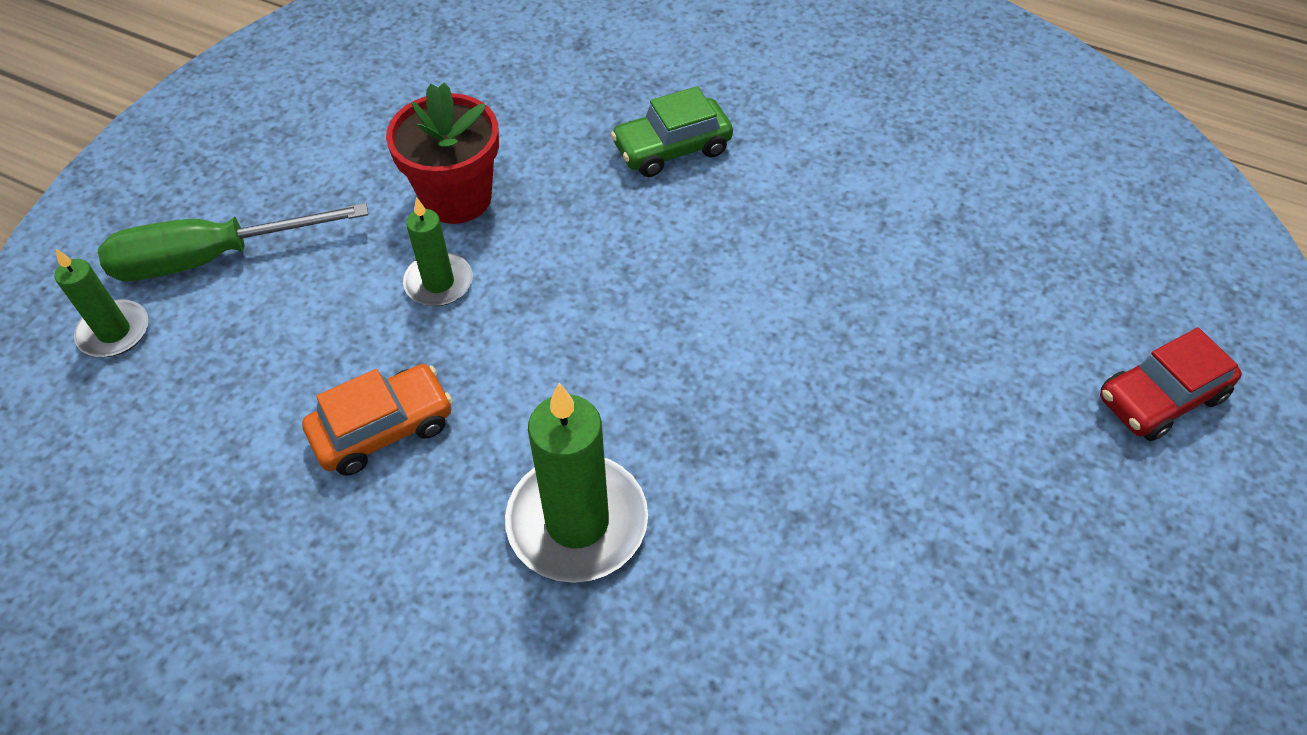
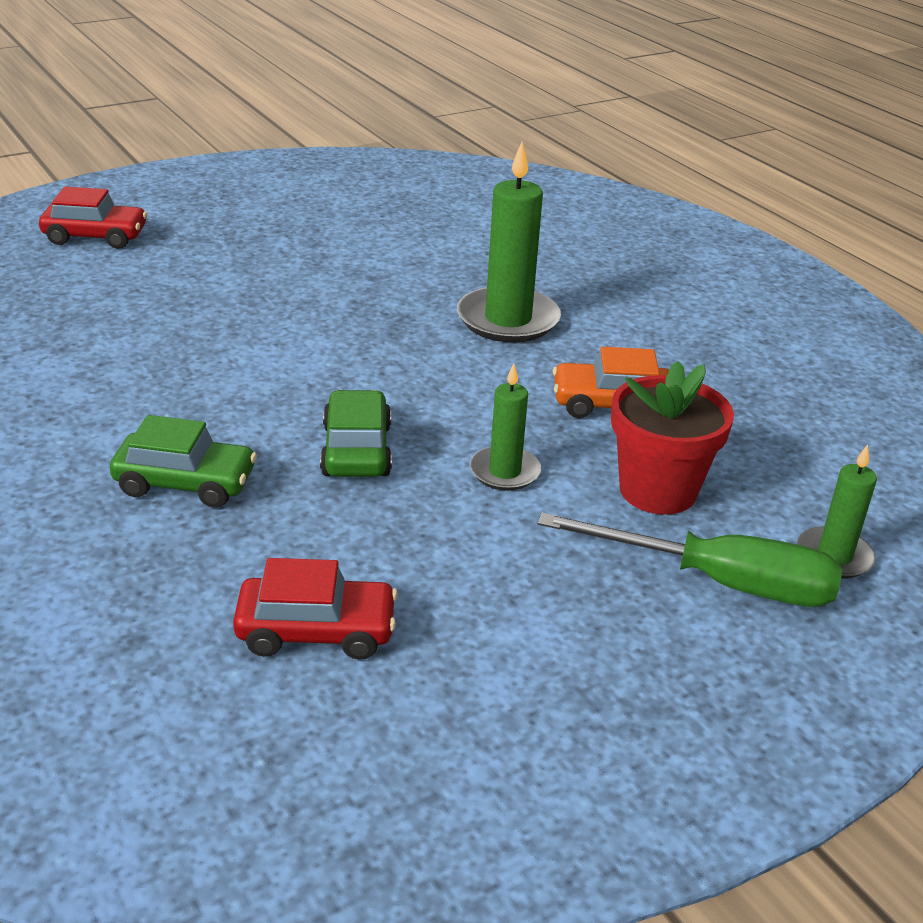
camera: 150 degrees left, 20 degrees down
red flower pot [386,83,499,224] -> red flower pot moved to [611,361,734,515]
none -> red car [233,558,398,660]
none -> green car [320,390,392,477]

